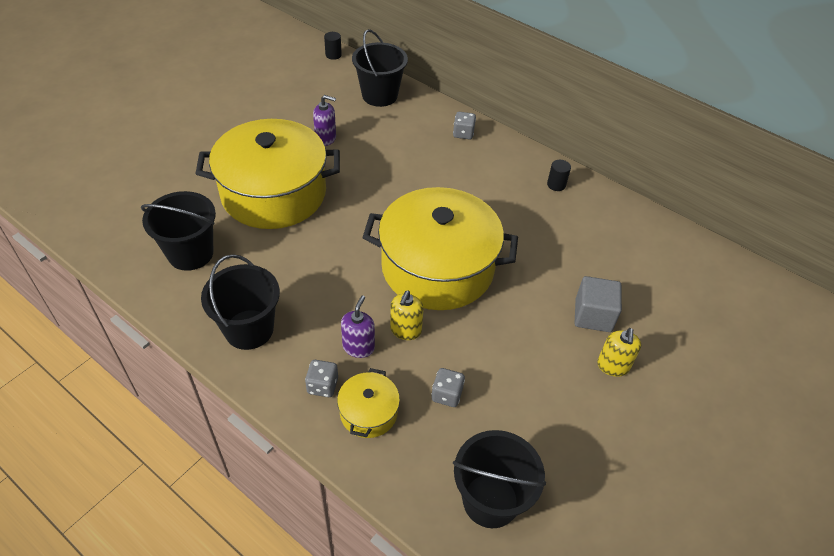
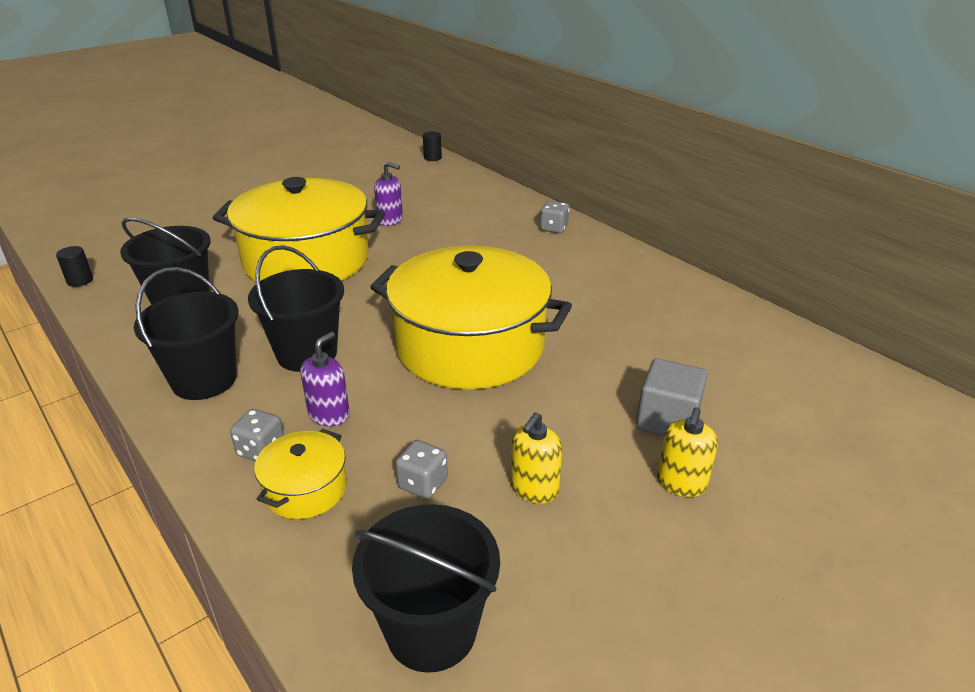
camera: 15 degrees right, 15 degrees down
black bucket [352,29,408,107] -> black bucket moved to [248,245,344,372]
yellow soap dispenser [390,291,424,340] -> yellow soap dispenser moved to [511,412,562,503]
black cylinder [547,160,571,191] -> black cylinder moved to [56,246,93,287]

